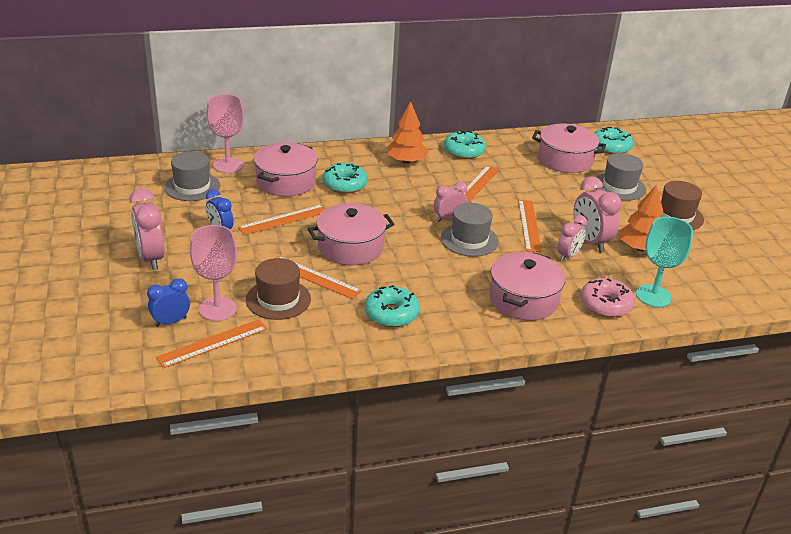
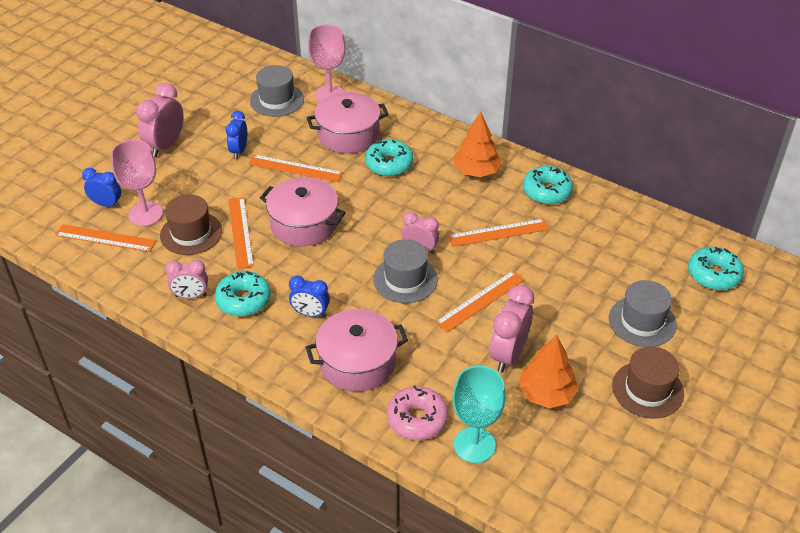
camera: 50 degrees right, 10 degrees up
pink pot [532,124,606,173] -> none
pink clock [557,215,587,261] -> pink clock moved to [165,260,208,298]
none -> blue clock [289,276,330,317]

